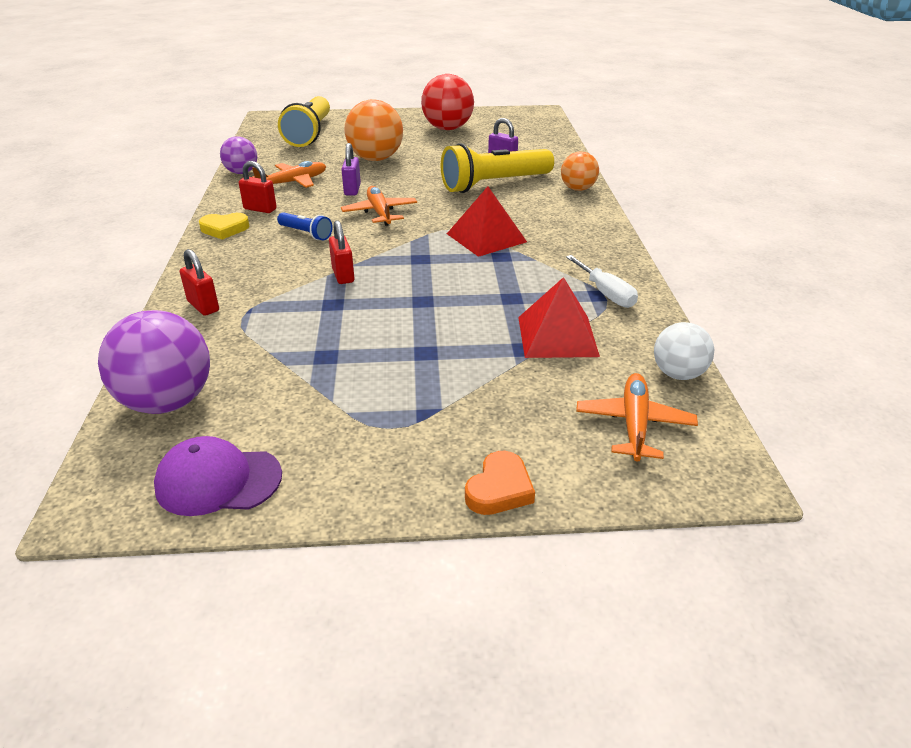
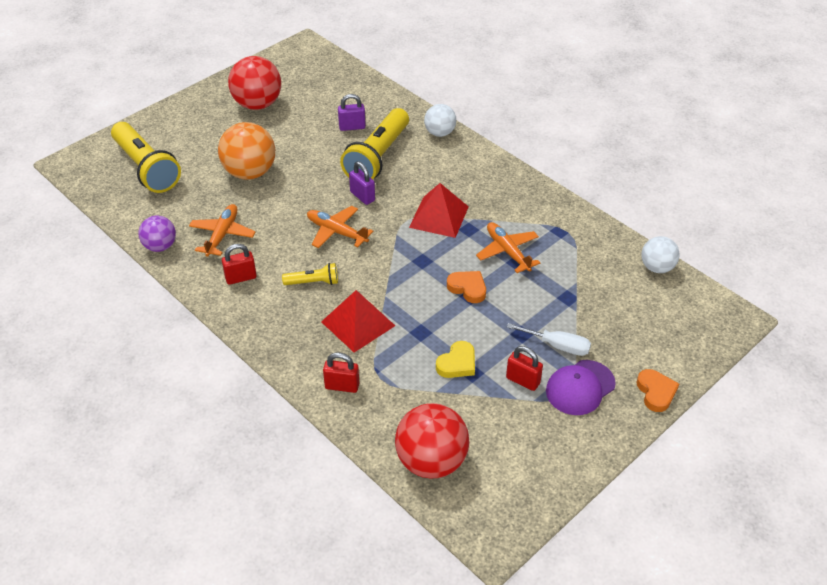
camera: 40 degrees left, 10 degrees up
purple ball [98,310,210,414] -> red ball [395,403,470,479]
purple cap [154,436,282,516] -> purple cap moved to [546,360,616,415]
yellow heart [199,213,249,240] -> yellow heart moved to [436,341,475,378]
blue flashlight [277,212,333,241] -> yellow flashlight [282,263,338,285]
red padlock [329,220,355,284] -> red padlock moved to [506,346,543,391]
purple padlock [341,143,361,195] -> purple padlock moved to [349,162,375,205]
red pyramid [518,277,600,358] -> red pyramid moved to [321,290,395,353]
orange ball [561,152,599,191] -> white ball [424,104,456,137]
white screwdriver [566,255,638,308] -> white screwdriver moved to [507,323,591,356]
orange plane [576,373,698,462] -> orange plane moved to [476,222,540,273]
none -> orange heart [447,271,486,303]

